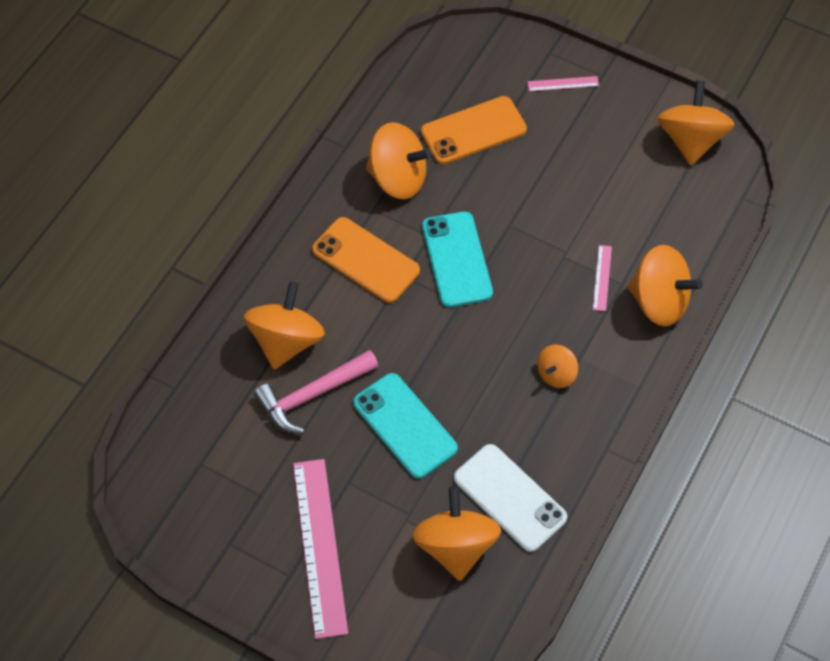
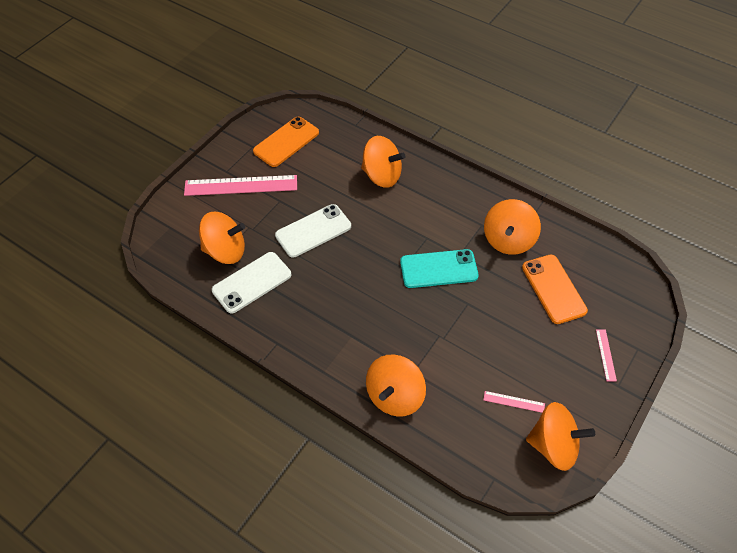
camera: 95 degrees right, 5 degrees down
pink hammer [254,350,378,433] -> none
orange phone [312,217,420,303] -> orange phone moved to [253,117,319,167]
turquoise phone [353,373,458,479] -> white phone [275,204,351,258]
orange spinning top [537,344,578,388] -> none
pink ruler [593,245,612,311] -> pink ruler moved to [483,391,545,413]

